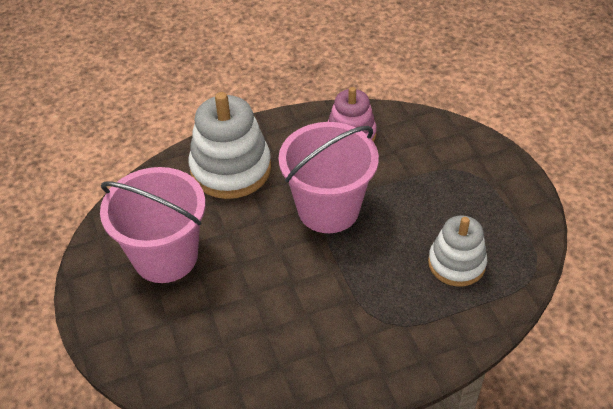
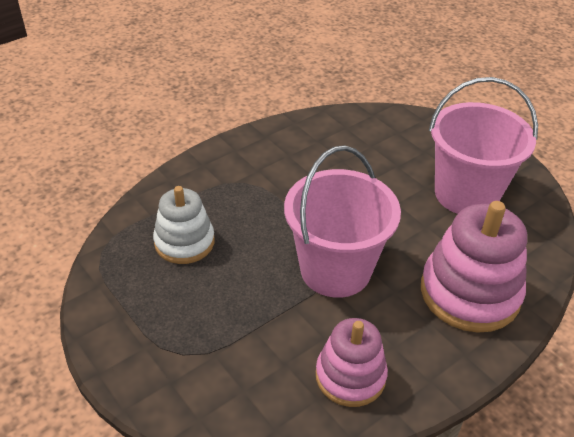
camera: 160 degrees right, 5 degrees down
white stacking toy [188,92,271,199] -> pink stacking toy [421,201,527,333]

